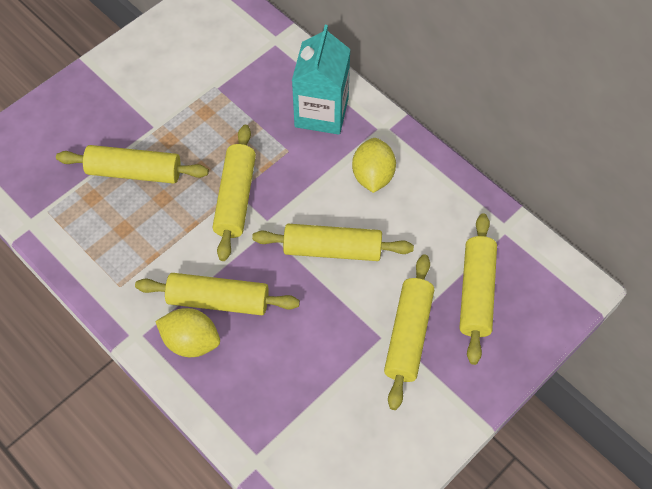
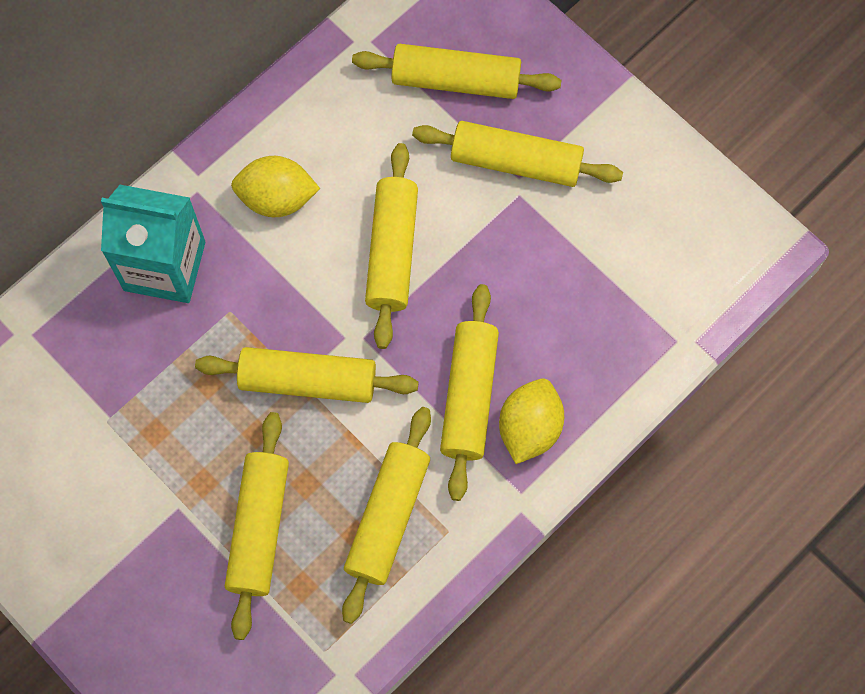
camera: 90 degrees left, 10 degrees up
none -> yellow rolling pin [342,407,431,624]

